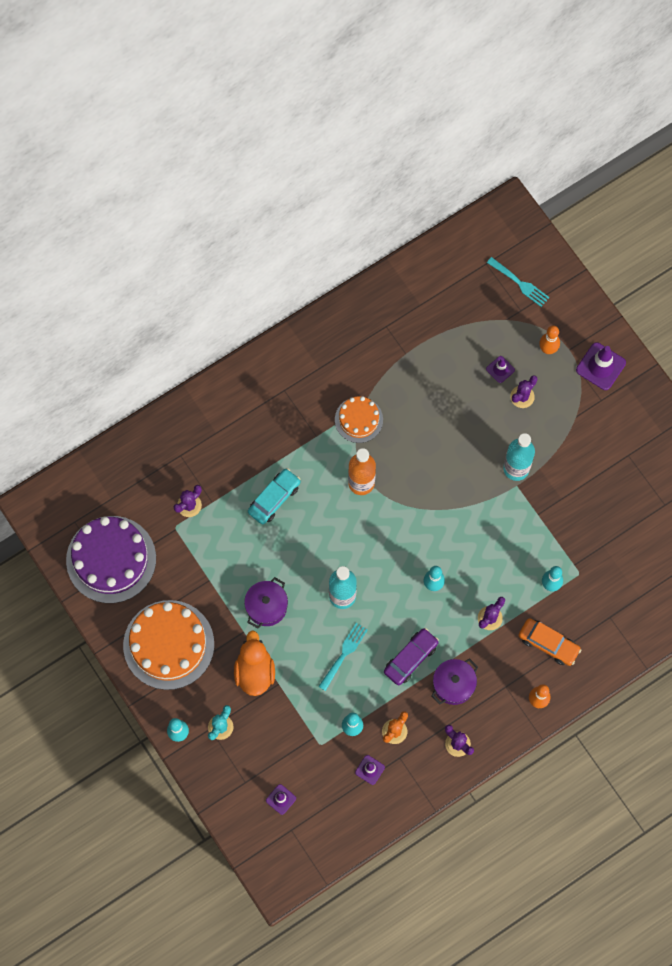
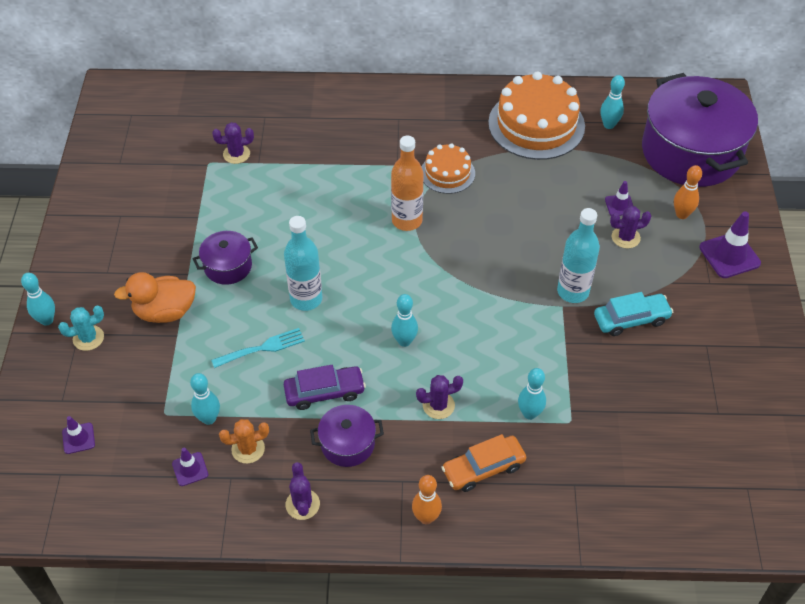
camera: 35 degrees right, 20 degrees down
purple cake [66,516,156,603] -> none
orange cake [123,600,214,690] -> orange cake moved to [488,71,585,160]
orange duck [234,630,275,696] -> orange duck turned 135 degrees counterclockwise [114,272,196,323]
turquoise car [248,468,301,524] -> turquoise car moved to [594,292,673,336]
turquoise fork [487,257,549,307] -> purple pot [642,73,758,187]
orange car [519,618,581,666] -> orange car turned 90 degrees clockwise [441,434,526,492]
none -> turquoise bowling pin [600,75,625,129]

